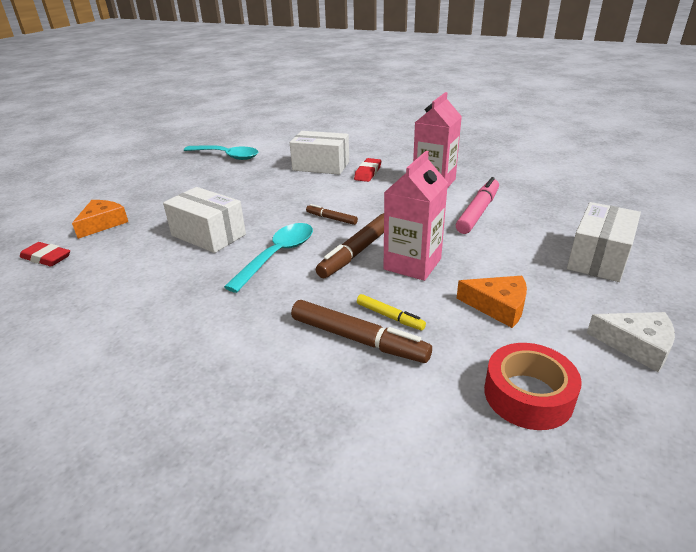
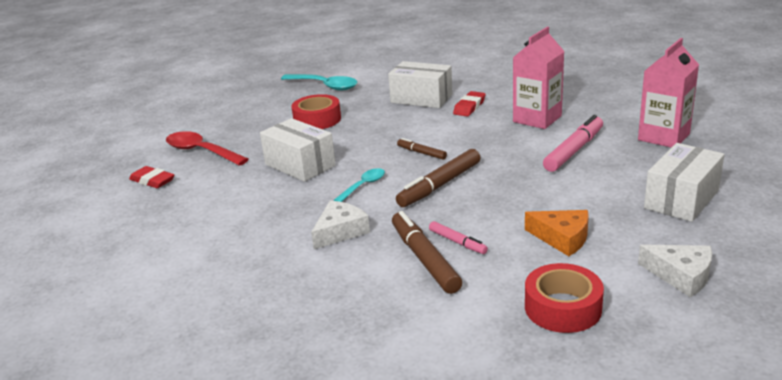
camera: 10 degrees right, 5 degrees down
orange cheese [72,200,128,239] -> red spoon [166,131,249,166]
turquoise spoon [224,223,313,293] -> turquoise spoon [334,168,385,202], size x0.58
brown marker [291,300,432,363] -> brown marker turned 150 degrees counterclockwise [392,211,462,294]
yellow marker [357,294,426,330] -> pink marker [429,221,488,254]
pink carton [384,151,448,281] -> pink carton moved to [638,38,699,148]
none -> red tape [291,94,341,129]
none -> white cheese [311,201,370,249]

